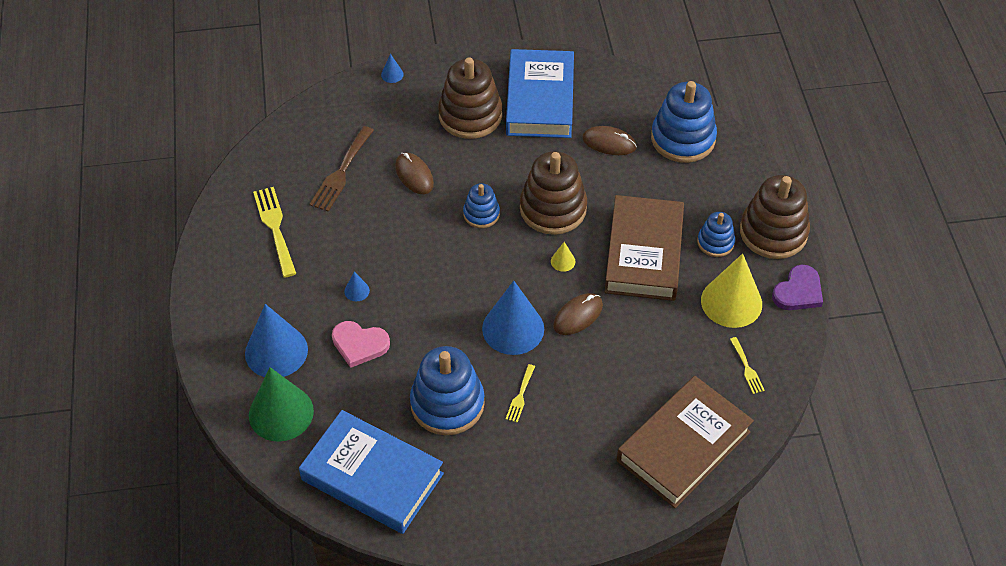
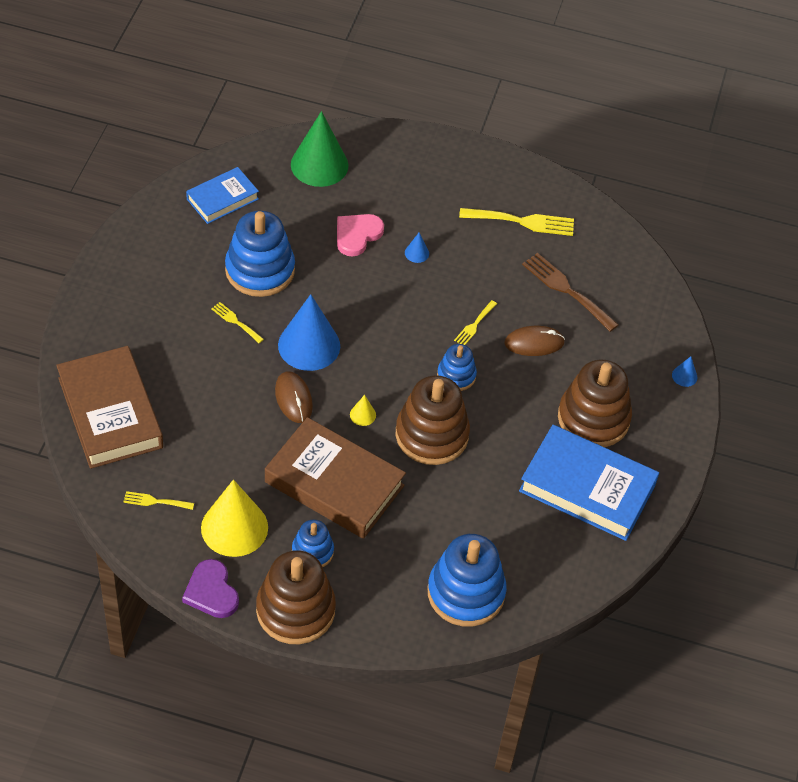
camera: 110 degrees right, 0 degrees up
blue cone [245,304,308,377] -> none
blue book [299,410,444,534] -> blue book [186,167,259,224], size x0.57
brown mouse [582,126,637,155] -> none
none -> yellow fork [454,300,497,345]

